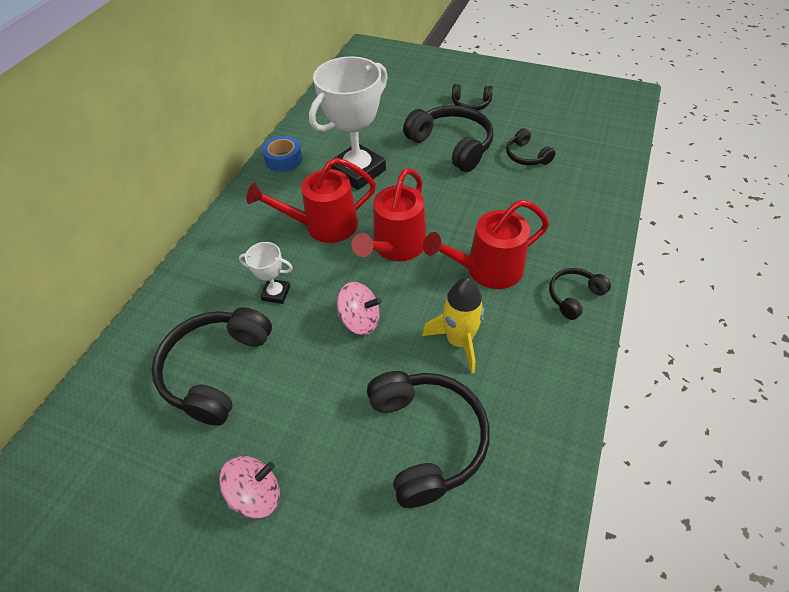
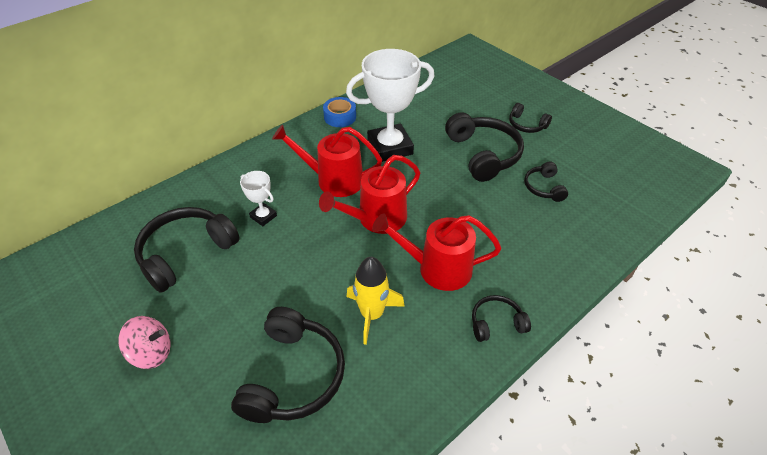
camera: 25 degrees right, 5 degrees down
pink spinning top [337,282,382,335] -> none

